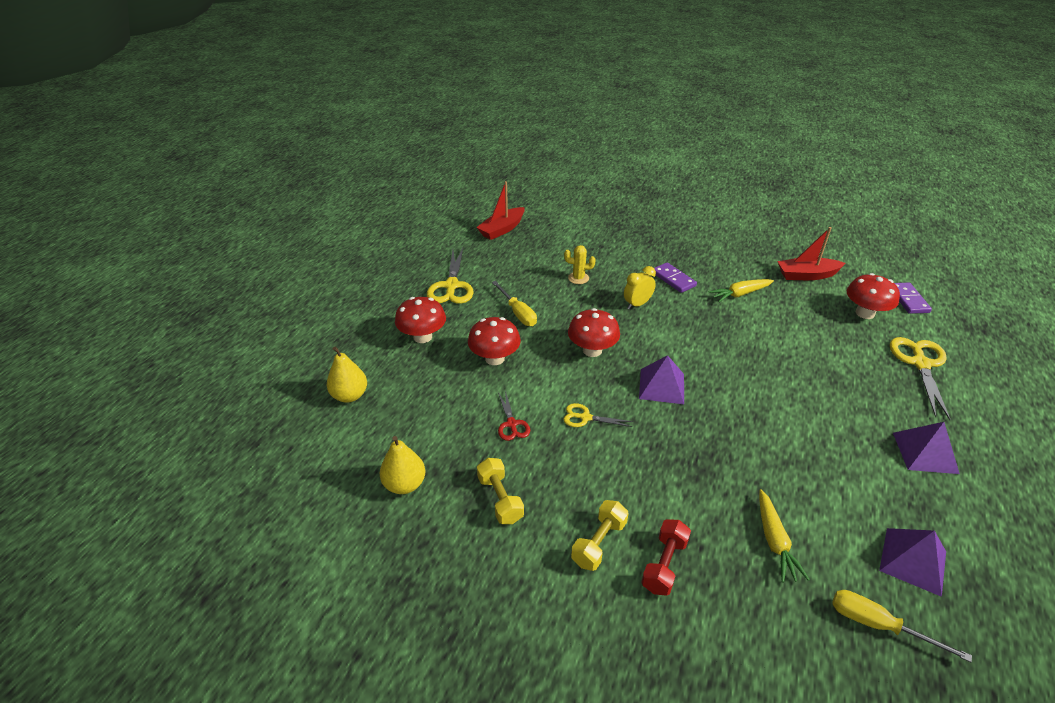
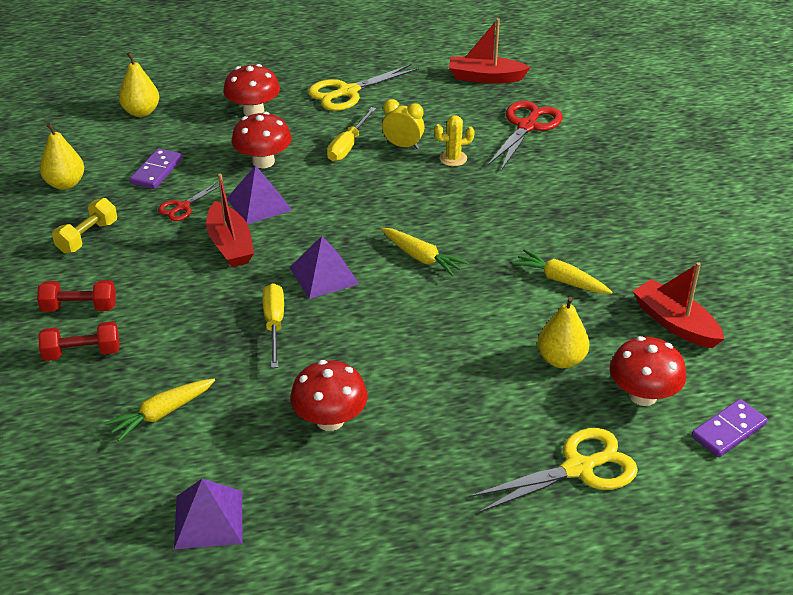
camera: 55 degrees right, 0 degrees up
yellow scissors [563,403,633,427] -> red boat [206,174,254,267]
yellow cactus [564,245,596,284] -> yellow cactus turned 75 degrees counterclockwise [434,115,475,166]
red mushroom [568,308,620,357] -> red mushroom moved to [290,360,368,431]
yellow dumbbell [571,500,629,571] -> red dumbbell [37,280,116,312]
yellow clock [624,266,656,309] -> yellow clock moved to [382,99,425,149]
purple domino [654,262,697,293] -> purple domino moved to [130,148,182,189]
yellow screwdriver [832,590,972,662] -> yellow screwdriver moved to [263,283,284,368]
purple pyramid [893,422,960,474] -> purple pyramid moved to [227,165,292,224]
none -> yellow carrot [381,228,468,276]
none -> red scissors [487,101,563,170]
none -> yellow pear [538,296,589,368]

